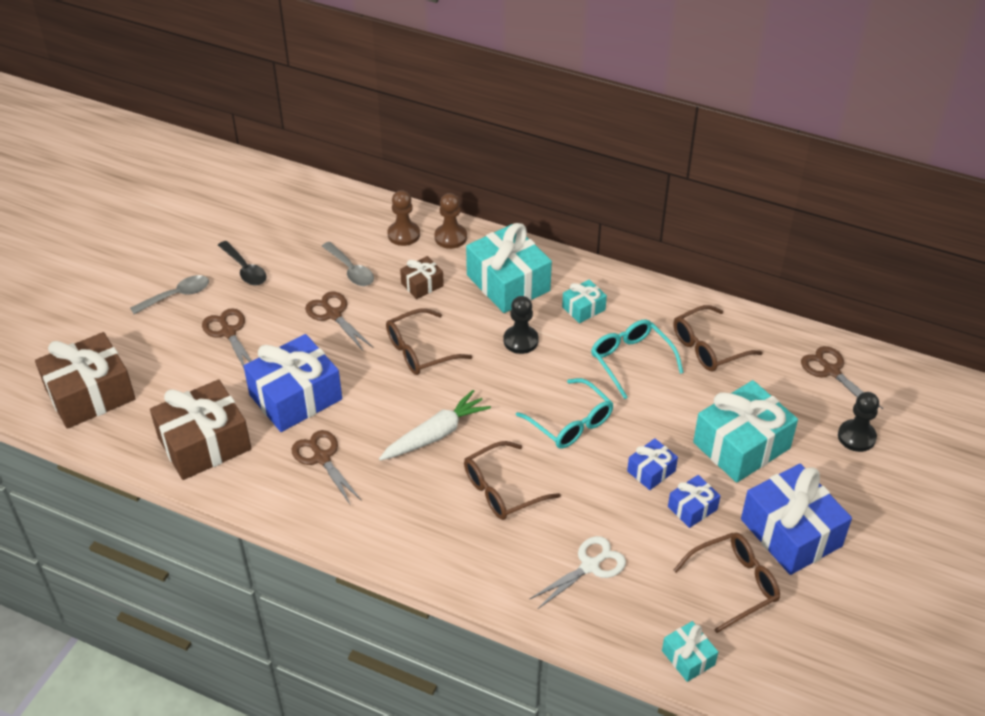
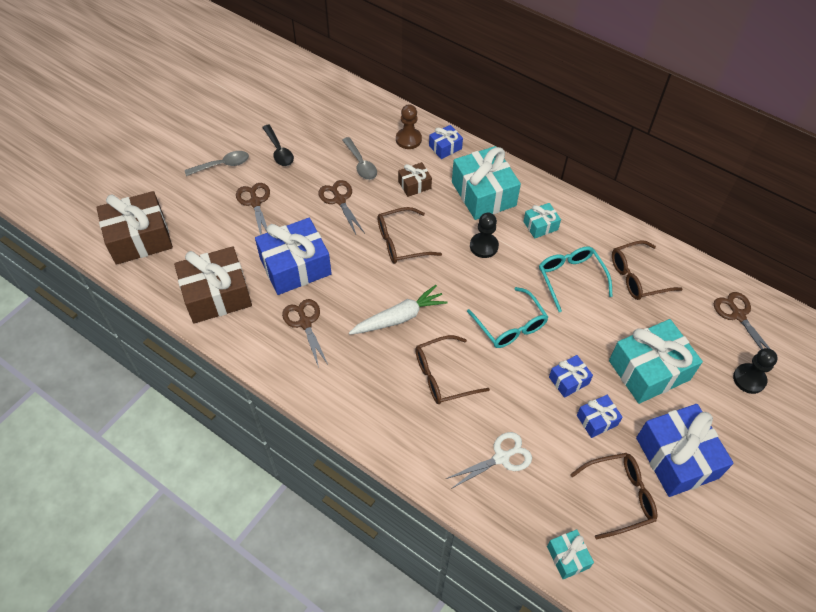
camera: 10 degrees right, 10 degrees up
brown pawn [434,193,467,249] -> blue gift [429,125,463,159]

